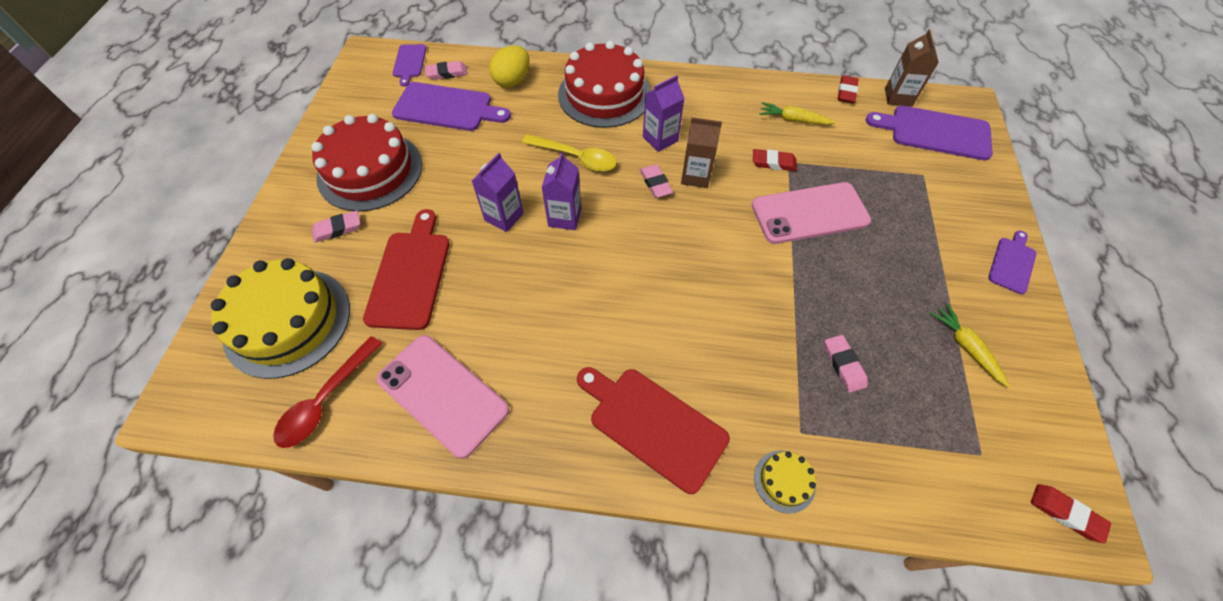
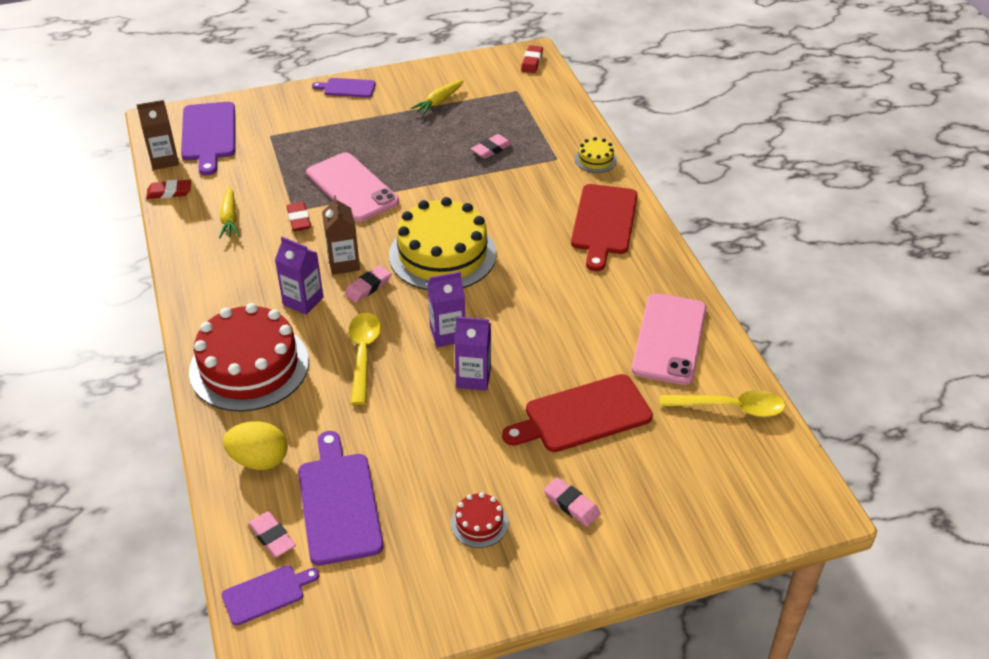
camera: 115 degrees left, 15 degrees down
yellow cake [211,258,350,379] -> yellow cake moved to [389,197,497,290]
red spoon [273,336,382,448] -> yellow spoon [660,390,786,417]
red cake [312,114,422,212] -> red cake [451,492,508,548], size x0.43

